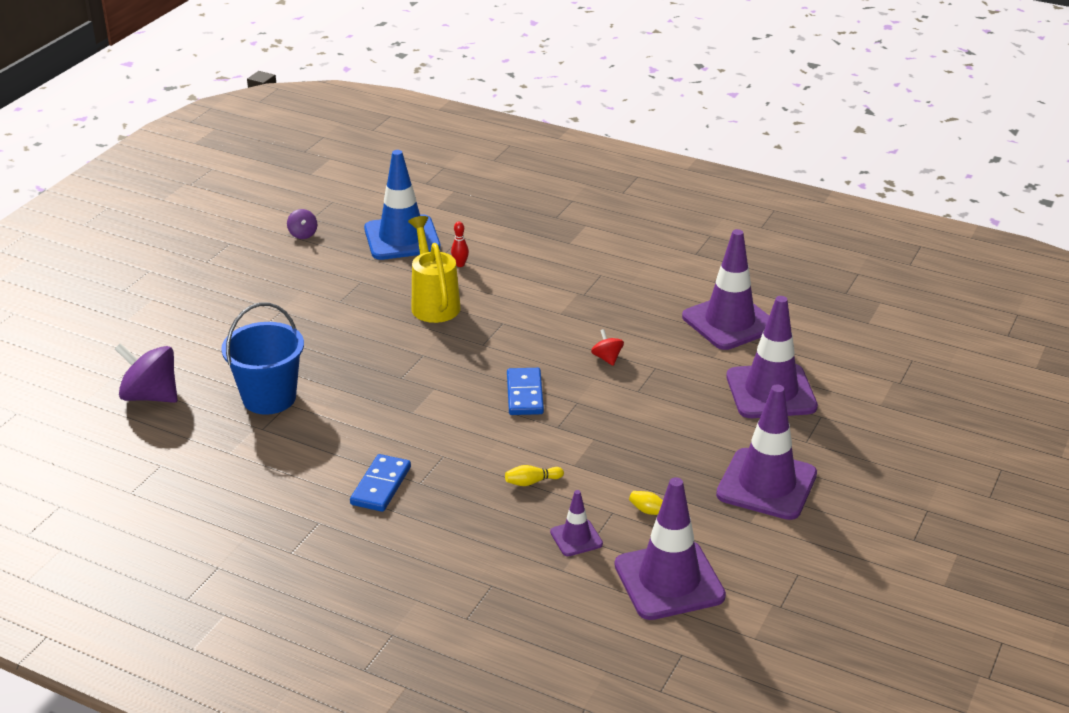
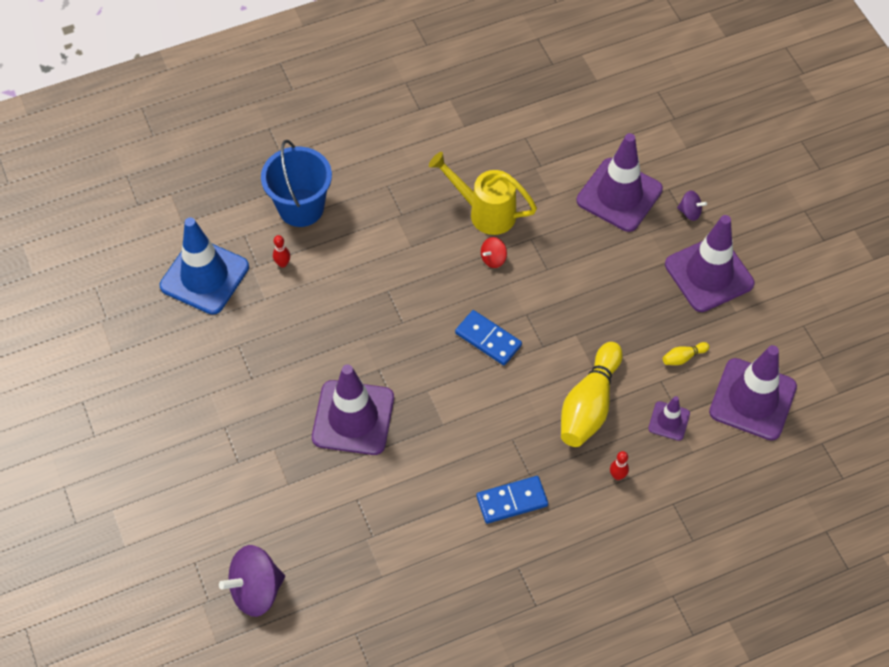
camera: 50 degrees left, 25 degrees up
blue bucket [221,302,304,415] -> blue bucket moved to [261,140,332,227]
purple spinning top [287,209,317,239] -> purple spinning top moved to [677,190,707,221]
blue domino [350,454,411,512] -> blue domino turned 75 degrees counterclockwise [476,476,548,524]
yellow watering can [408,216,461,323] -> yellow watering can moved to [429,152,537,235]
yellow bowling pin [505,465,564,486] -> yellow bowling pin [561,342,623,447], size x2.42
red spinning top [591,329,624,366] -> red spinning top turned 60 degrees counterclockwise [481,237,507,268]
purple traffic cone [682,229,769,350] -> purple traffic cone moved to [312,364,394,455]
none -> red bowling pin [610,451,629,480]

